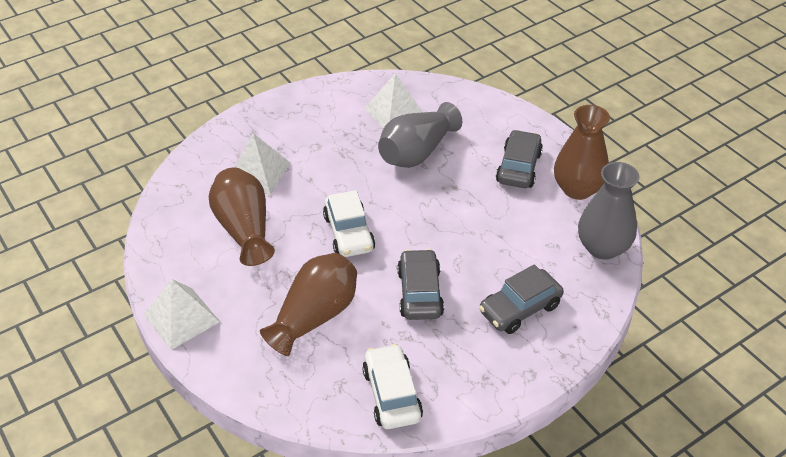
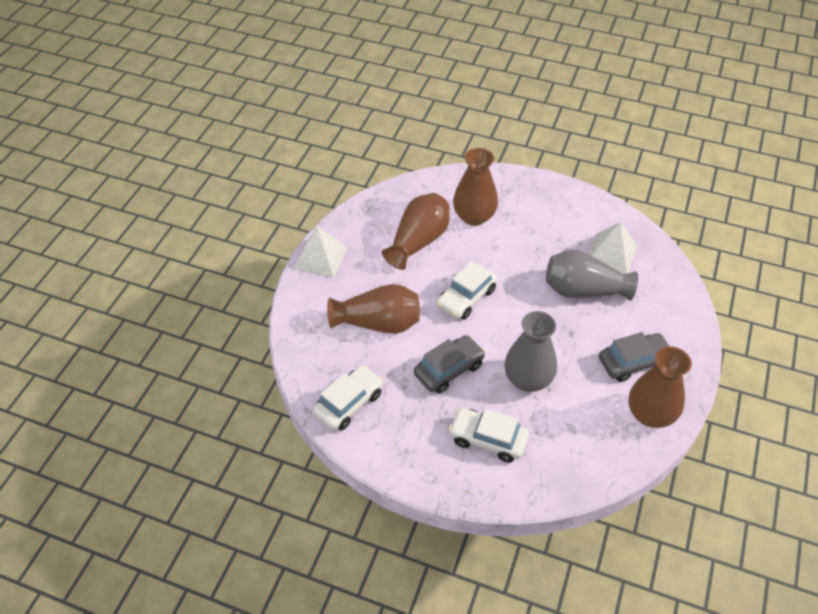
camera: 55 degrees right, 5 degrees up
white pyramid [234,133,290,195] -> brown vase [453,148,498,226]
grey car [479,264,564,334] -> white car [448,408,529,463]
grey vase [578,162,640,260] -> grey vase moved to [505,311,557,392]

